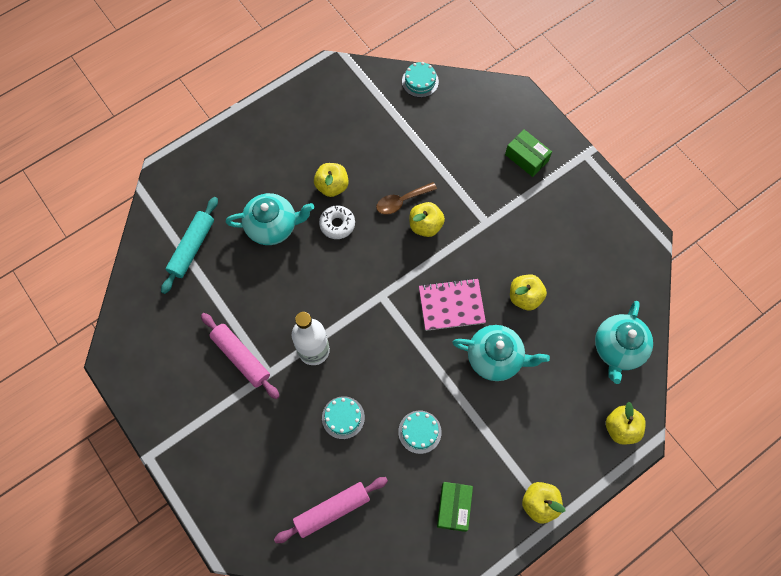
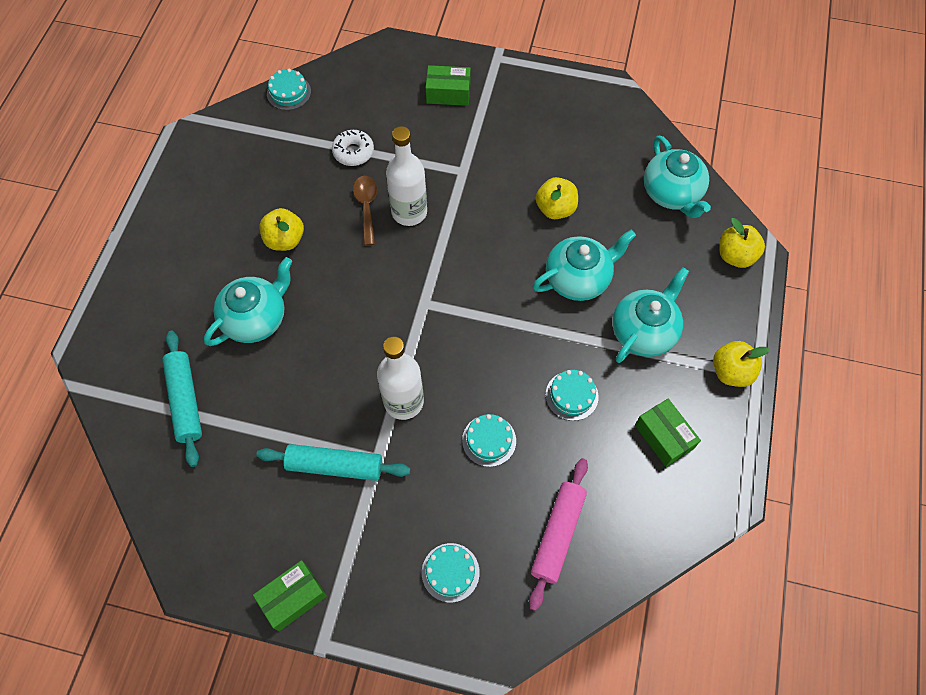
camera: 40 degrees left, 5 degrees down
pink rolling pin [201,313,280,399] -> turquoise rolling pin [256,444,410,481]
white donut [319,205,355,239] -> white donut moved to [332,130,374,166]
brown spoon [376,182,437,215] -> brown spoon turned 150 degrees clockwise [353,176,377,245]
yellow apple [409,202,445,237] -> white bottle [386,126,427,226]
pink notebook [419,278,486,331] -> none
none -> green box [253,560,327,631]
none -> turquoise cake [422,543,480,603]
none -> turquoise teapot [612,267,689,363]

